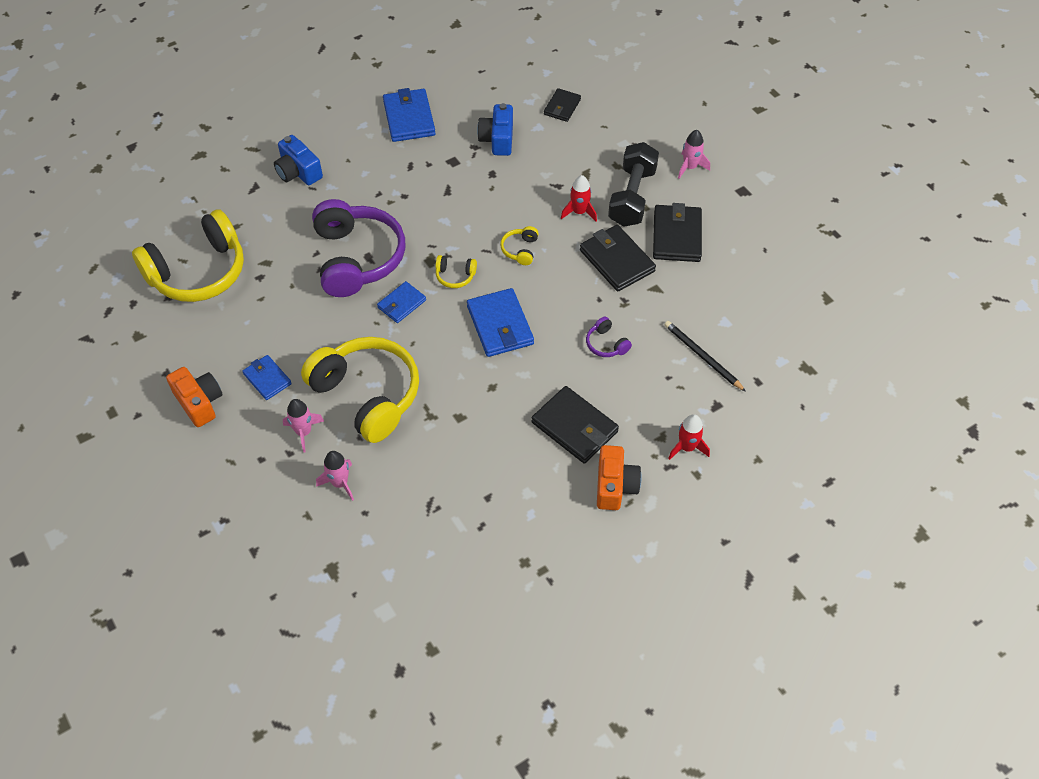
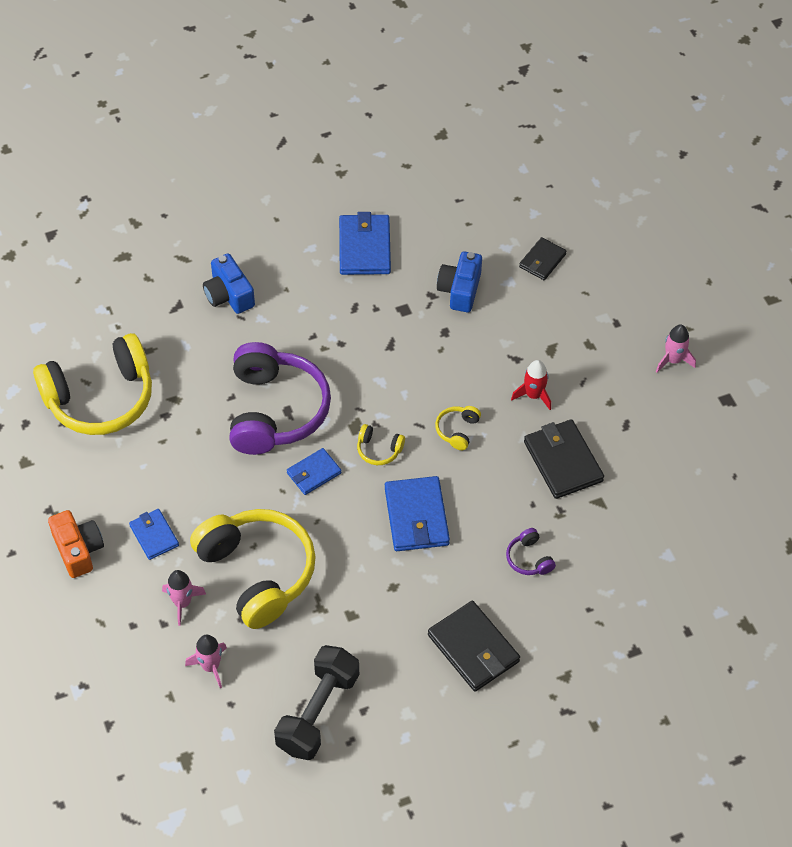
camera: 10 degrees right, 0 degrees up
orange camera [597,445,642,510] -> none
black dumbbell [608,142,659,227] -> black dumbbell moved to [274,645,359,760]
black wallet [653,203,702,262] -> none
black pencil [664,321,746,392] -> none
red rocket [668,414,710,460] -> none

